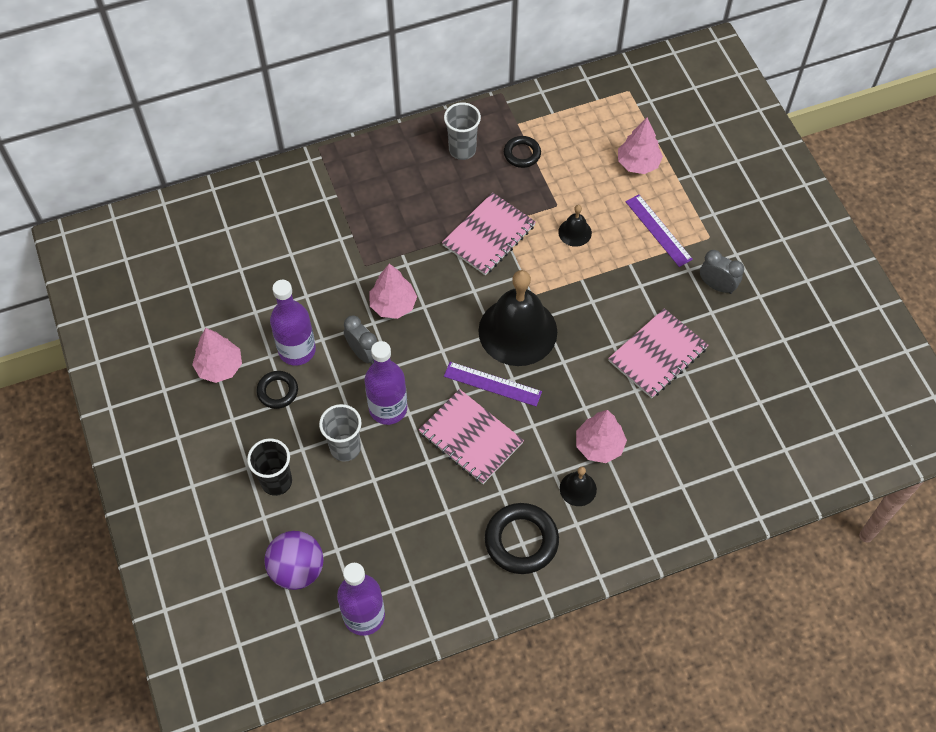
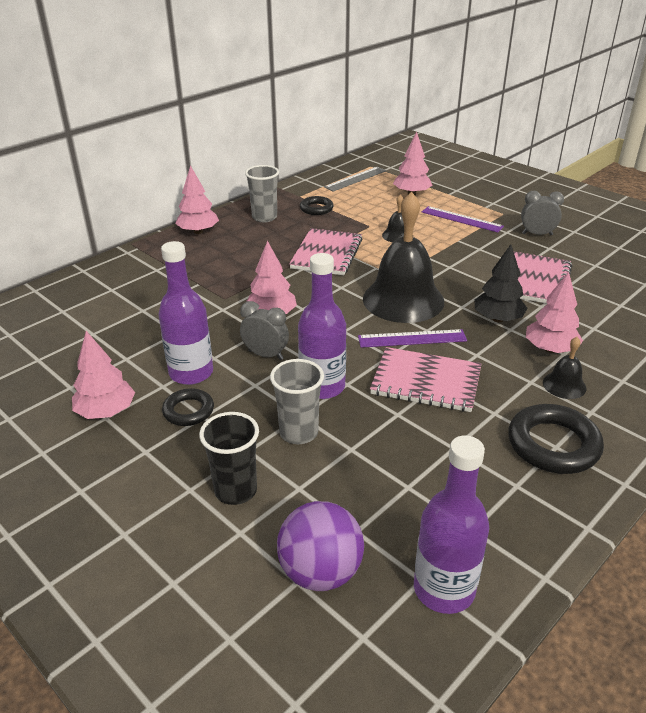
camera: 25 degrees left, 25 degrees down
none -> pink tree [175,165,219,234]
none -> grey ruler [324,167,387,192]
none -> black tree [474,244,527,322]

